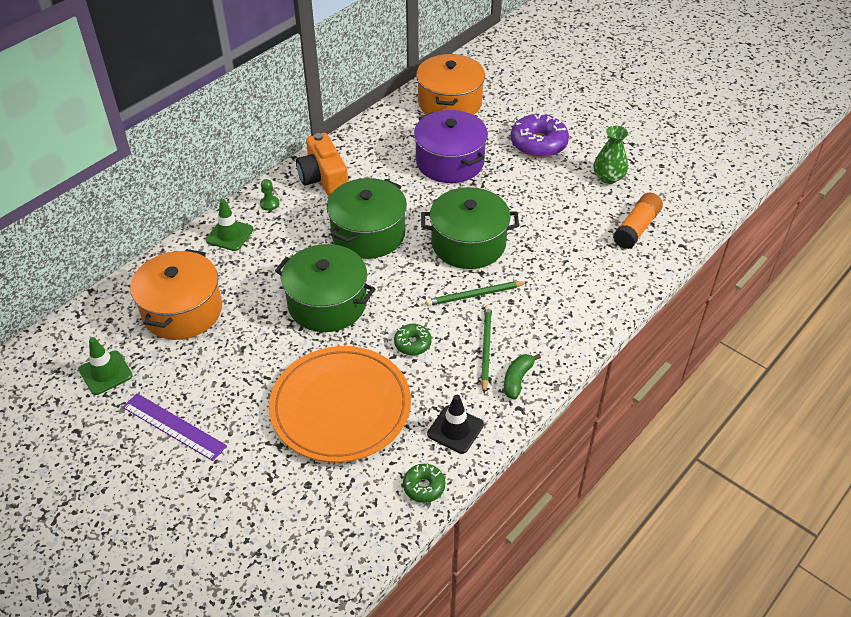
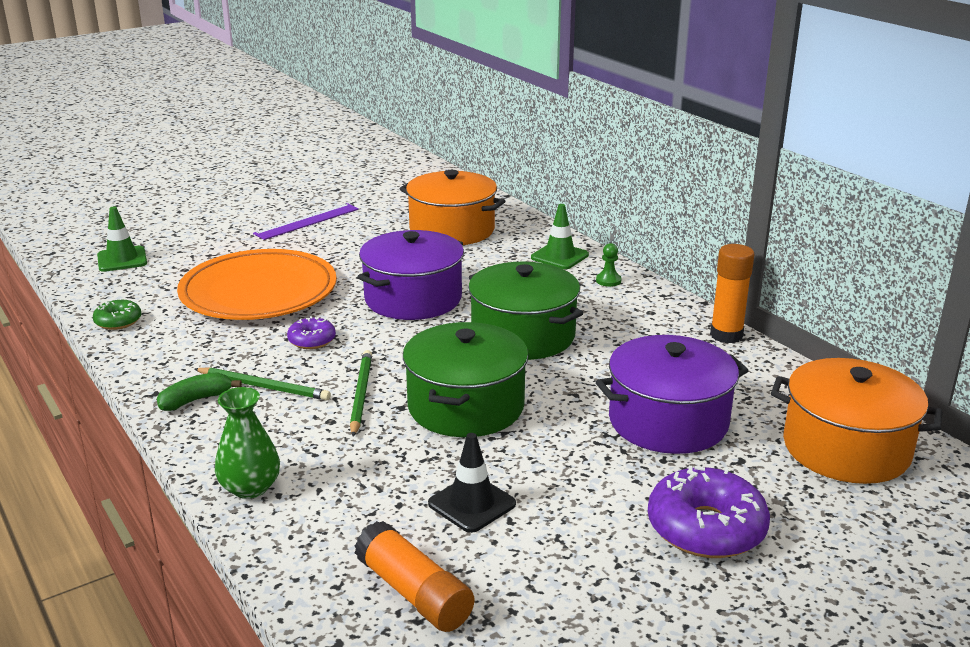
camera: 105 degrees right, 20 degrees down
green traffic cone [79,337,133,395] -> green traffic cone moved to [97,206,147,272]
green pot [275,244,375,332] -> purple pot [358,230,464,320]
orange camera [296,133,348,196] -> none
green donut [394,324,432,355] -> purple donut [287,316,336,349]
black traffic cone [427,395,484,454] -> black traffic cone moved to [428,433,516,533]
green banana [504,354,541,400] -> green banana turned 75 degrees counterclockwise [157,372,242,411]
green vase [594,126,628,184] -> green vase moved to [215,387,280,499]
none -> orange glue stick [710,244,755,344]

